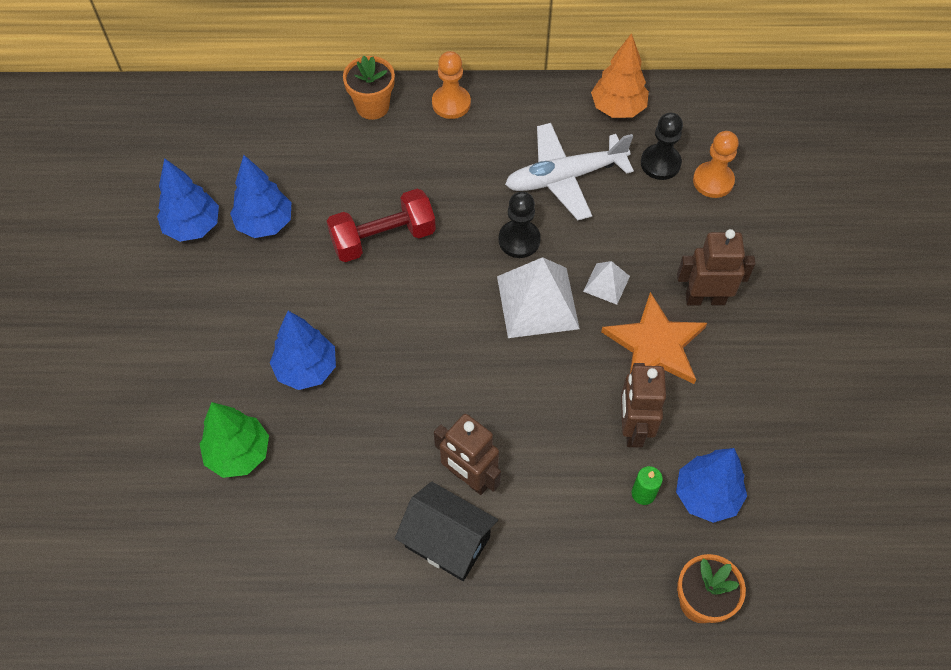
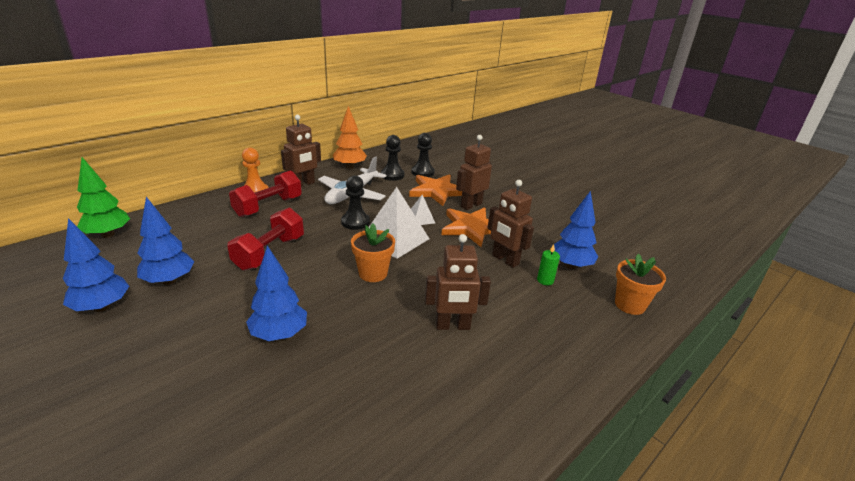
camera: 45 degrees left, 30 degrees down
green tree [200,402,269,478] -> green tree moved to [77,157,130,238]
orange flower pot [343,56,395,120] -> orange flower pot moved to [351,223,395,282]
black house [395,482,498,581] -> none
orange pawn [693,131,739,198] -> black pawn [412,133,435,177]
none -> red dumbbell [229,170,302,217]
none -> brown robot [281,115,321,187]
none -> orange star [409,174,462,206]

